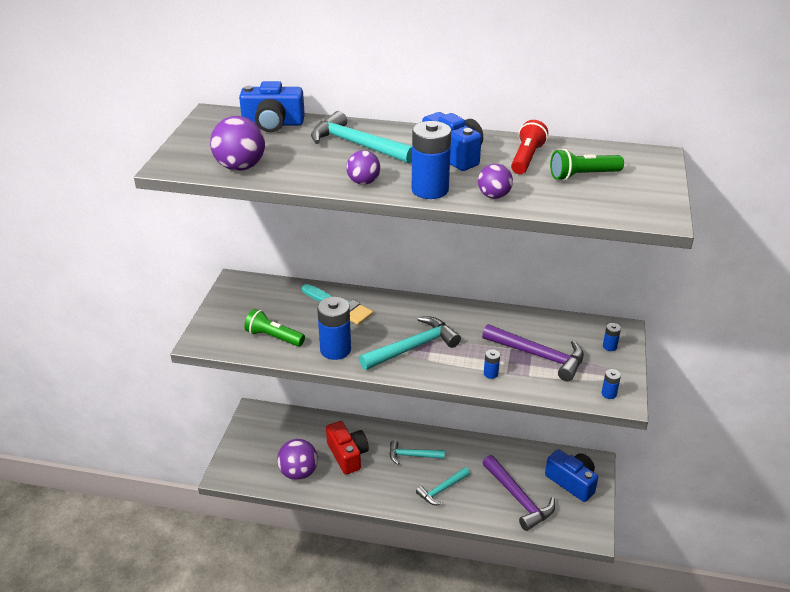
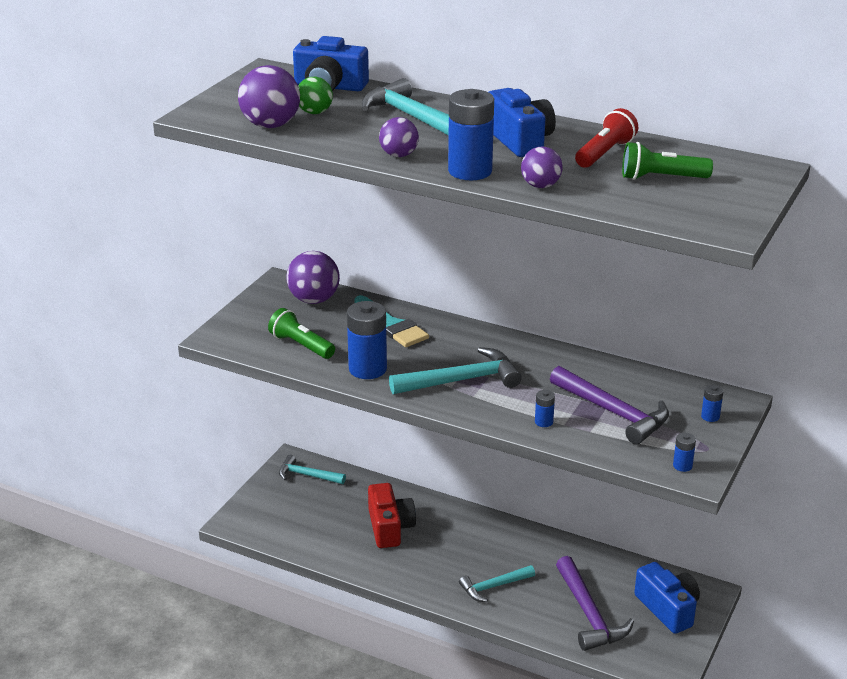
camera: 15 degrees right, 5 degrees down
purple ball [277,439,318,480] -> purple ball moved to [286,251,340,304]
turquoise hammer [390,440,445,465] -> turquoise hammer moved to [279,455,346,484]
none -> green ball [298,77,333,114]

